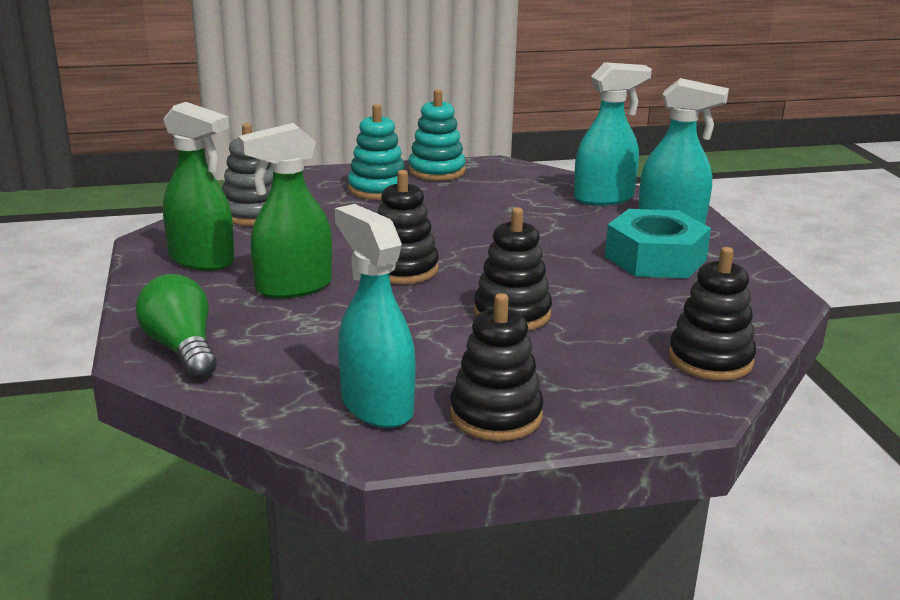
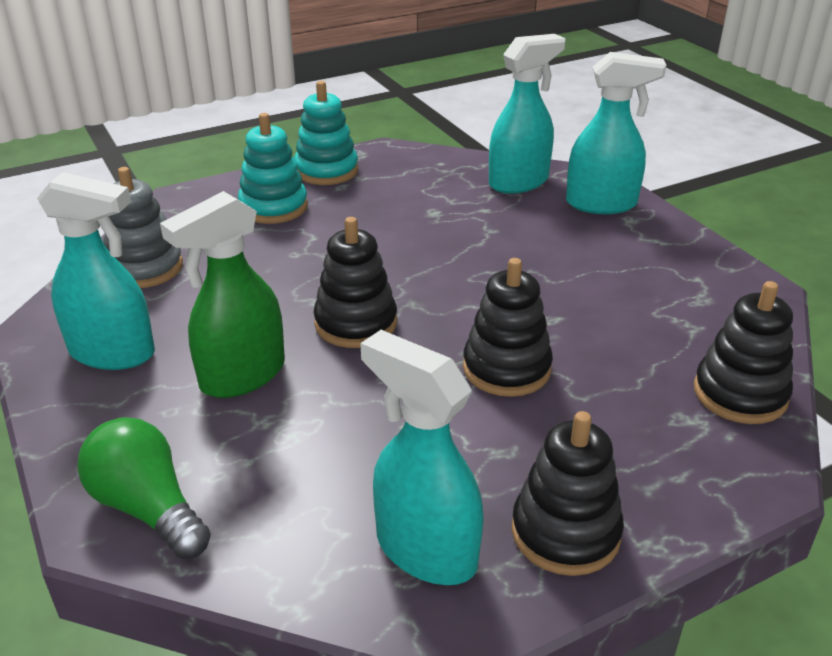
camera: 15 degrees left, 10 degrees up
green spray bottle [163,102,234,271] -> turquoise spray bottle [37,172,155,370]
turquoise nut [605,209,711,278] -> none

